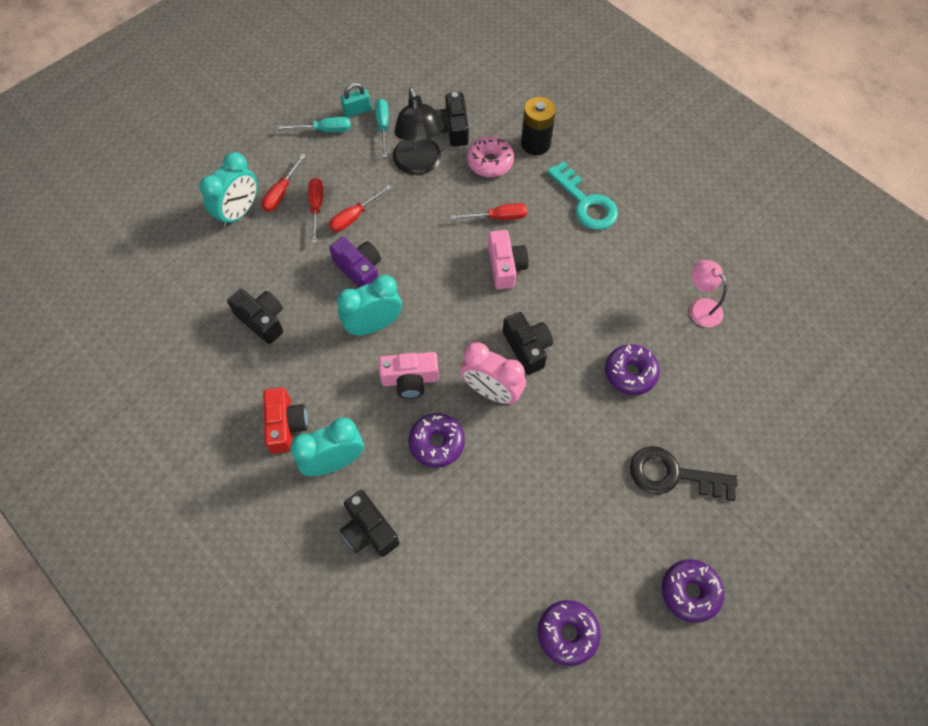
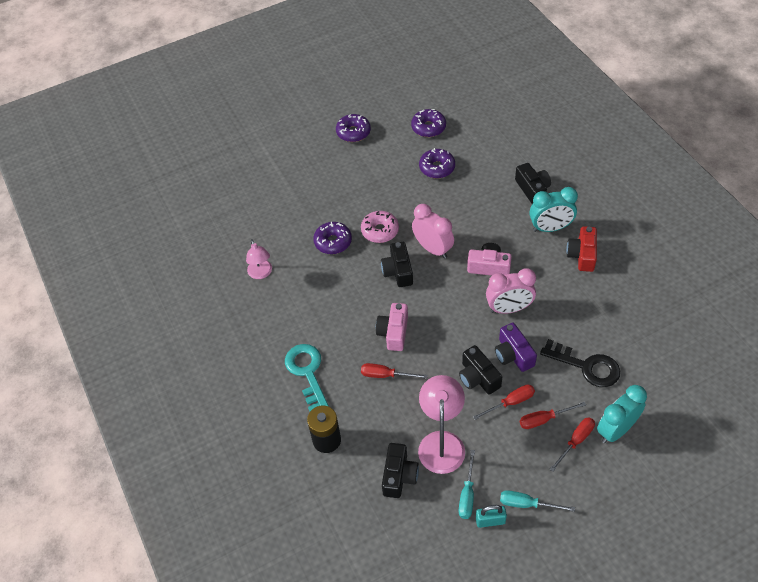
camera: 160 degrees left, 10 degrees down
black camera [227,289,283,344] -> black camera moved to [459,345,502,395]
red screwdriver [308,178,323,243] -> red screwdriver turned 60 degrees clockwise [520,402,586,429]
turquoise clock [337,275,402,336] -> pink clock [486,268,536,314]
black lamp [393,87,444,175] -> pink lamp [418,375,465,474]
purple donut [408,413,465,468] -> purple donut moved to [419,148,455,178]
pink donut [467,137,514,177] -> pink donut moved to [361,211,399,243]
black key [630,446,738,501] -> black key moved to [540,339,620,387]

